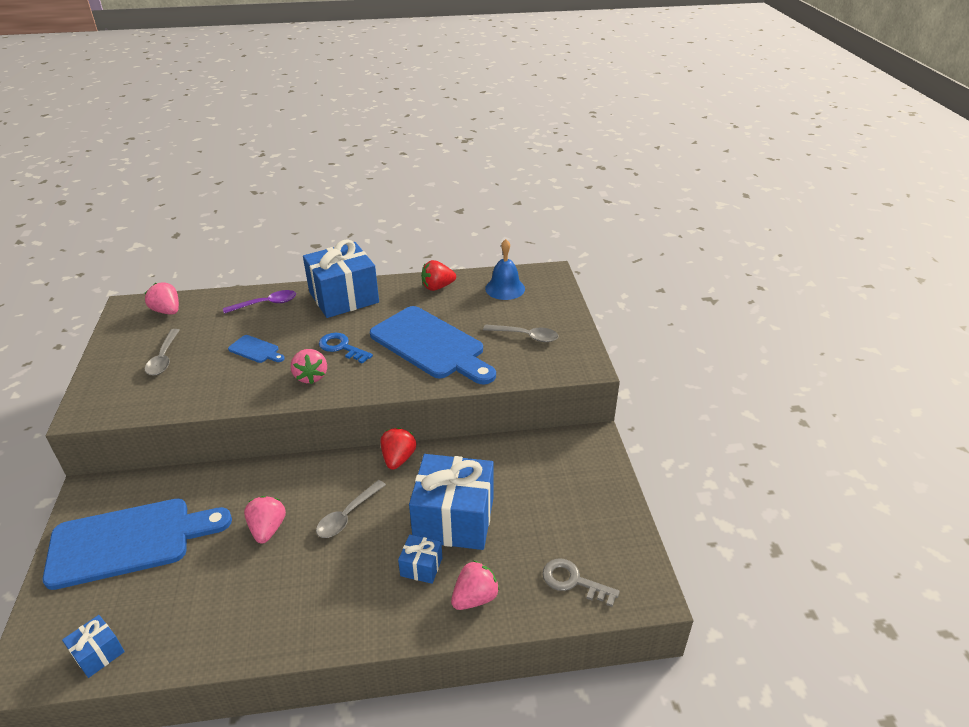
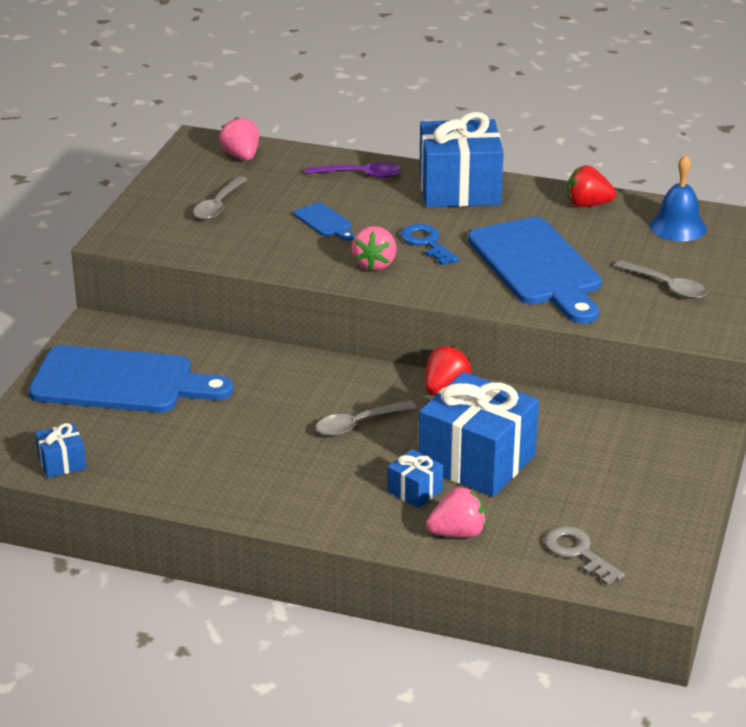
camera: 25 degrees right, 5 degrees down
pink strawberry [244,496,286,543] -> none

